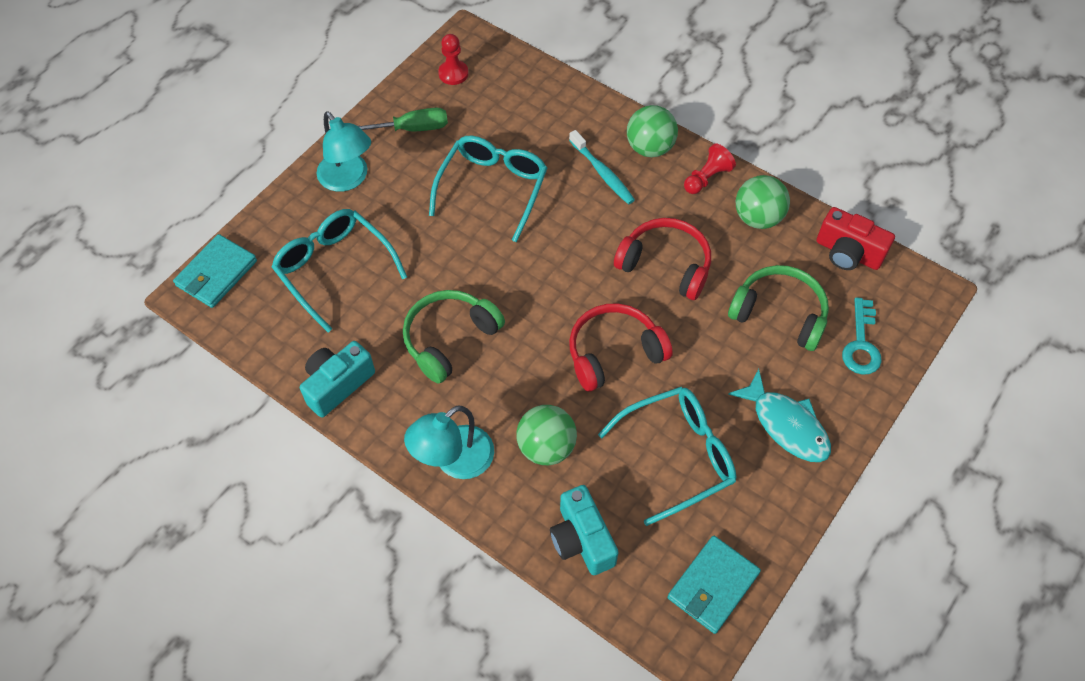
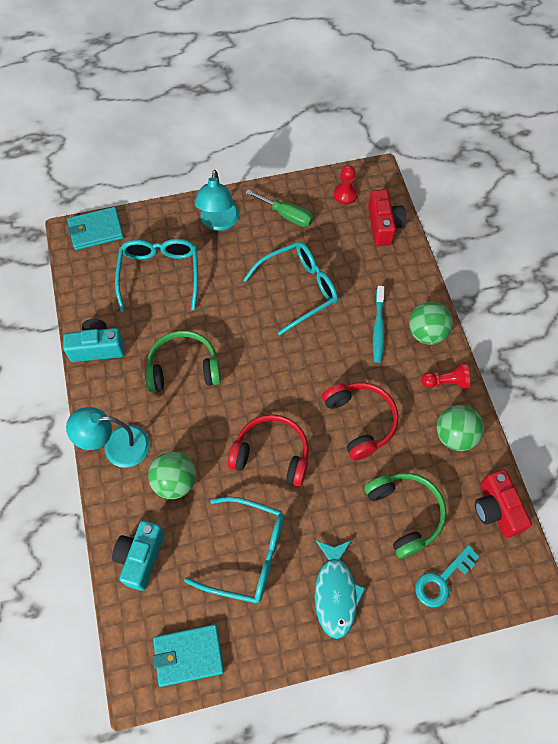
camera: 40 degrees right, 5 degrees up
none -> red camera [368,189,406,246]

